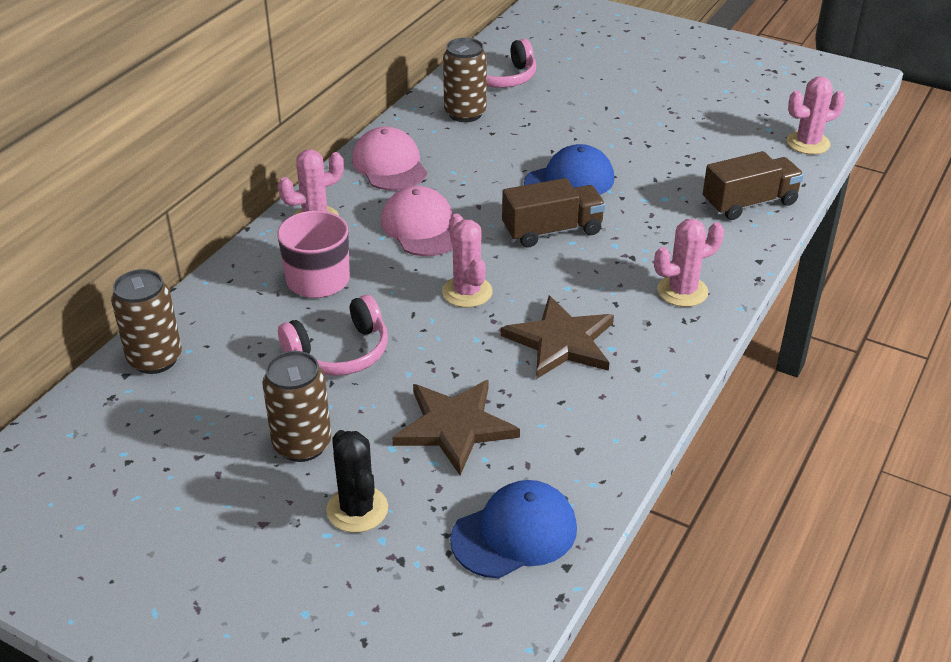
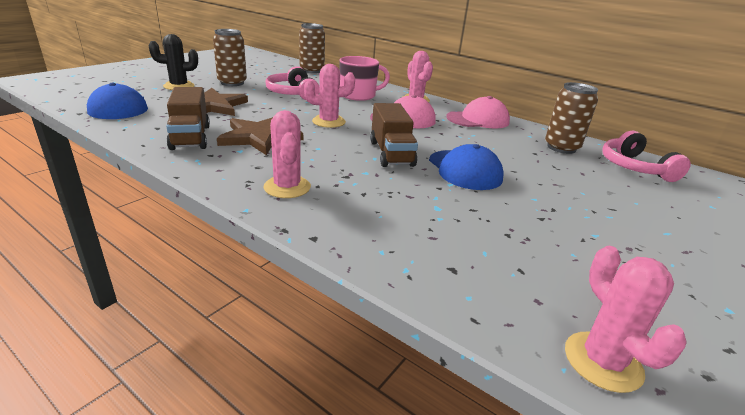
camera: 95 degrees right, 10 degrees down
brown truck [703,151,804,220] -> brown truck moved to [166,87,210,150]

